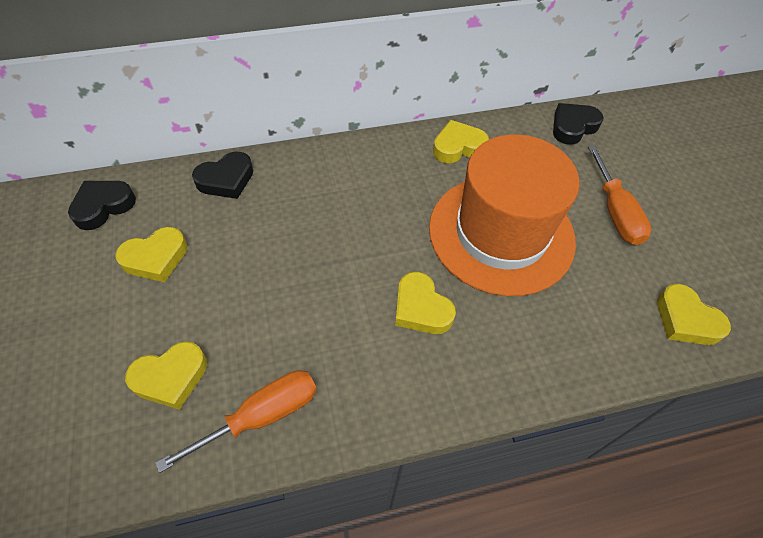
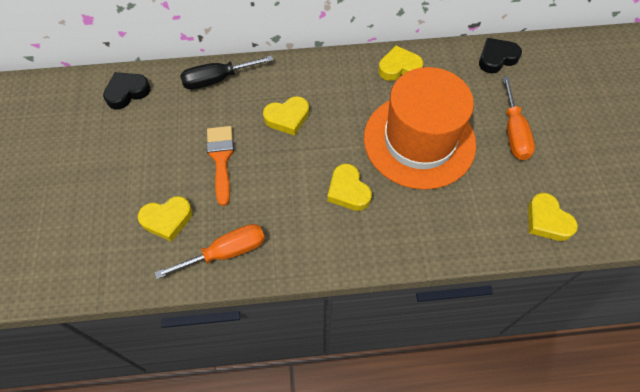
camera: 10 degrees right, 5 degrees up
yellow heart [115,227,187,282] -> yellow heart moved to [263,96,309,136]
black heart [192,152,253,199] -> black screwdriver [180,55,273,90]
none -> orange brush [207,126,234,206]

